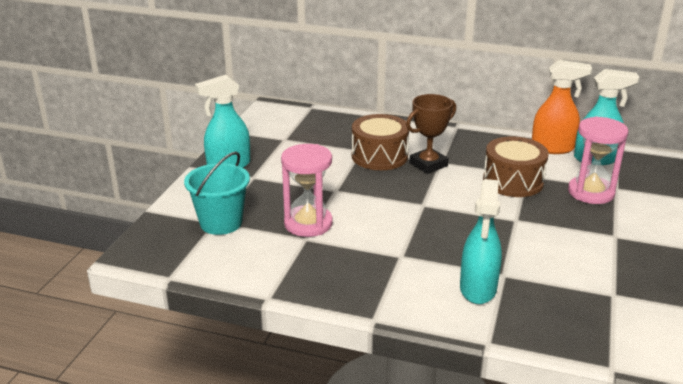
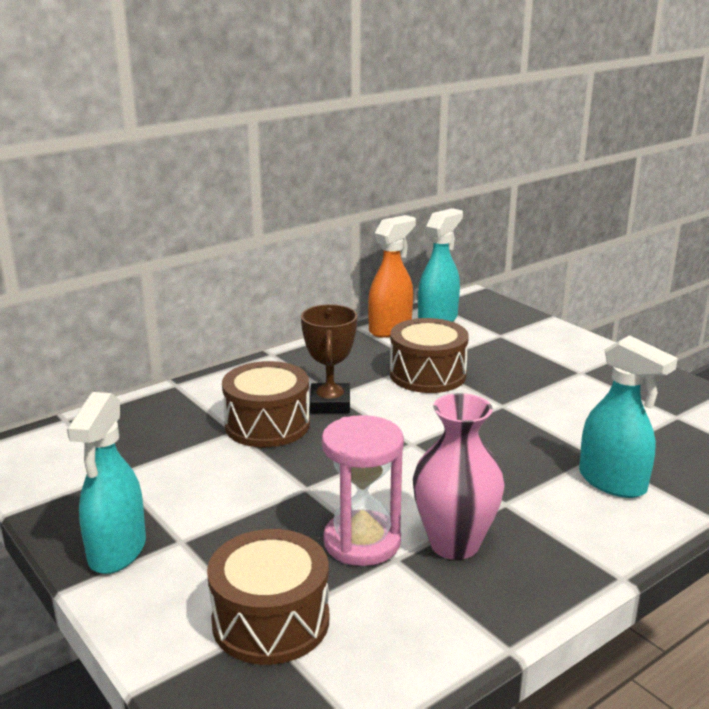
camera: 55 degrees left, 5 degrees down
turquoise bucket [184,151,250,235] -> brown drum [207,529,329,665]
pink hourglass [568,116,628,204] -> none
none -> pink vase [413,393,505,560]

